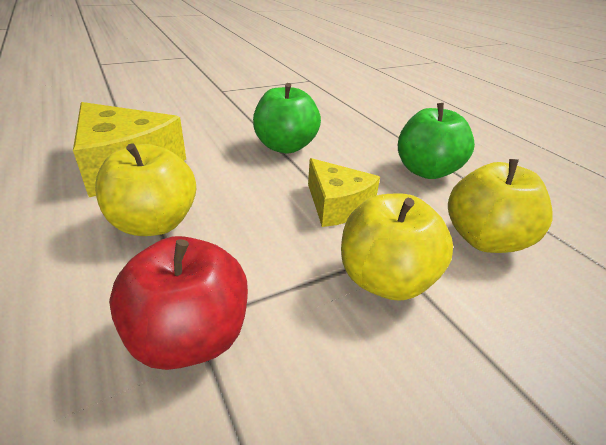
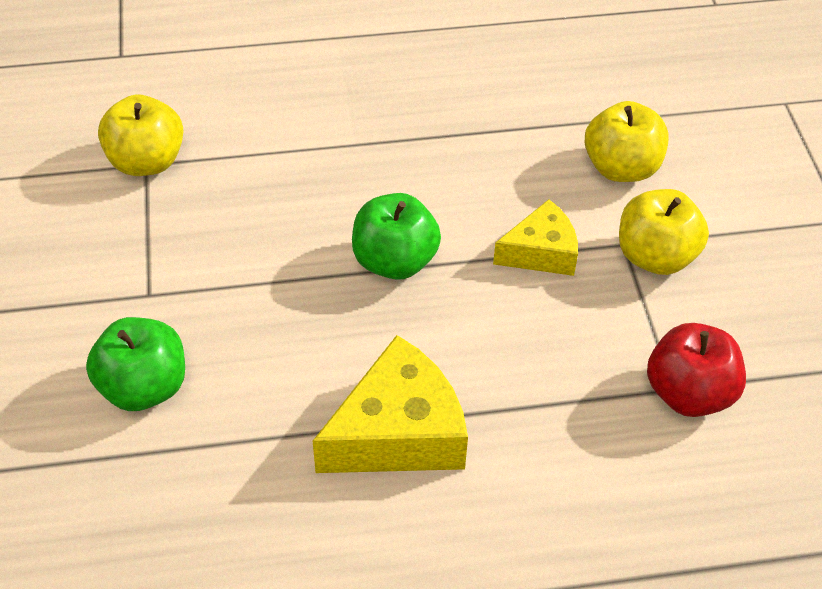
camera: 70 degrees left, 15 degrees up
yellow apple [95,143,196,236] -> yellow apple moved to [98,95,184,176]
green apple [398,103,475,179] -> green apple moved to [86,317,185,411]

